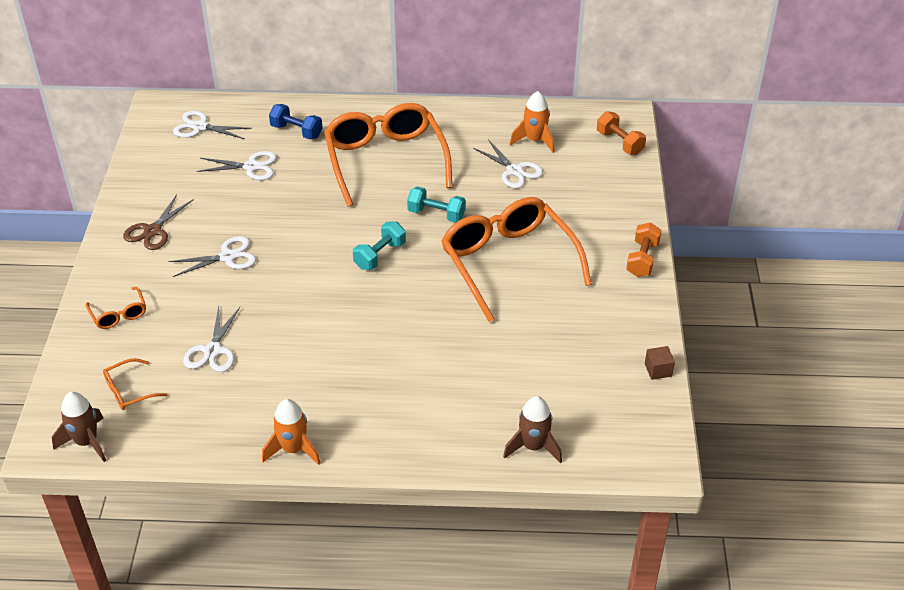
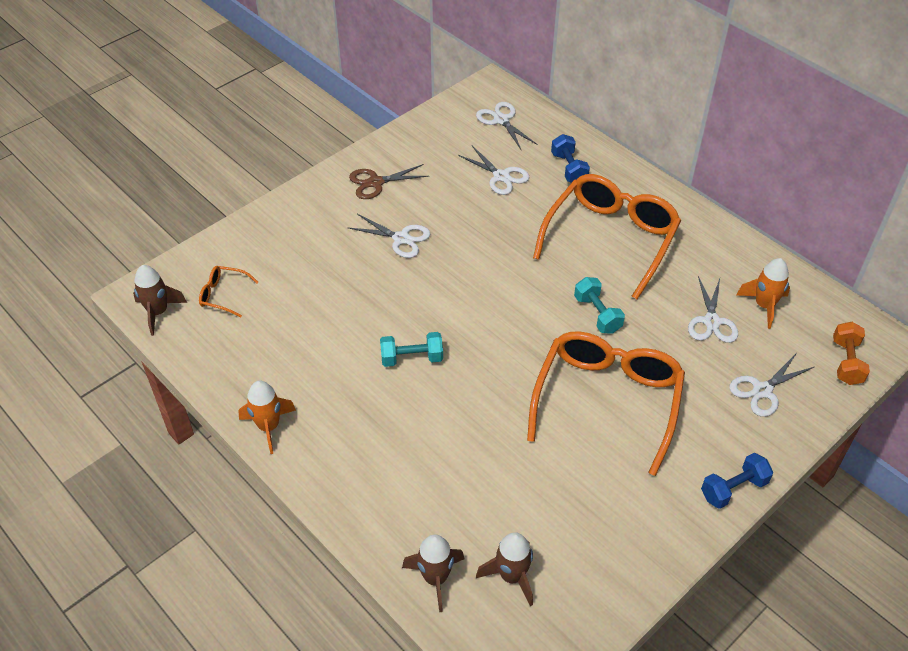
camera: 45 degrees right, 5 degrees up
orange glasses [85,287,146,329] -> none
white scissors [183,306,240,372] -> white scissors moved to [729,353,814,417]
turquoise dumbbell [353,221,406,270] -> turquoise dumbbell moved to [380,332,443,367]
orange dumbbell [626,222,662,277] -> blue dumbbell [701,453,773,509]
brown cube [645,346,675,380] -> none
none -> brown rocket [476,532,533,606]

